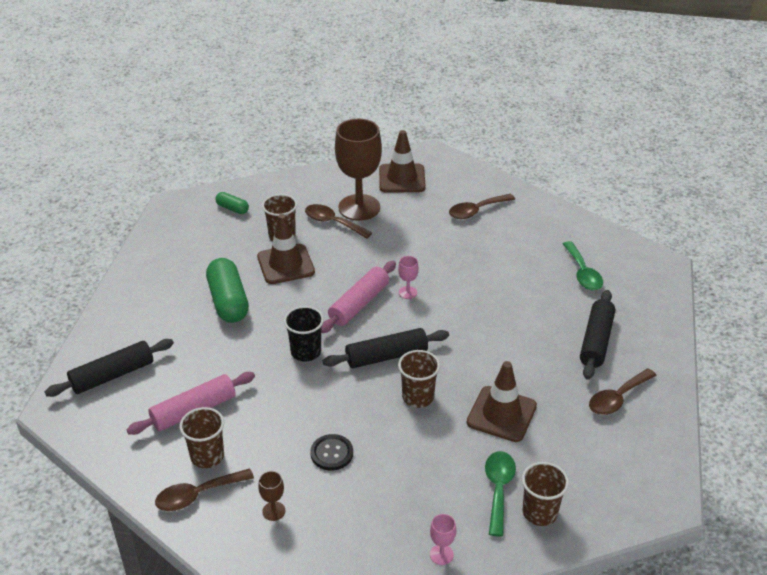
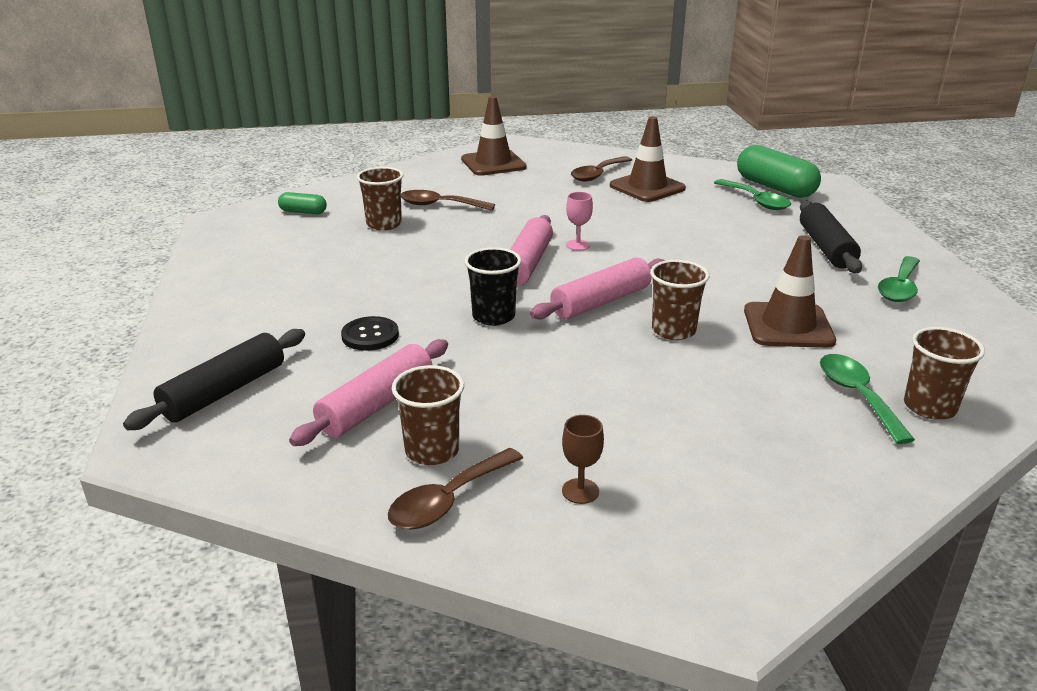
camera: 20 degrees left, 10 degrees down
green capsule [206,258,249,323] -> green capsule moved to [737,145,821,198]
brown traffic cone [257,214,315,284] -> brown traffic cone moved to [610,116,686,202]
black button [310,434,353,470] -> black button moved to [341,316,399,351]
black rolling pin [323,328,449,368] -> pink rolling pin [530,258,666,320]
brown goblet [335,119,382,221] -> none
pink goblet [430,514,456,565] -> none
brown spoon [589,369,657,415] -> green spoon [878,256,920,302]

